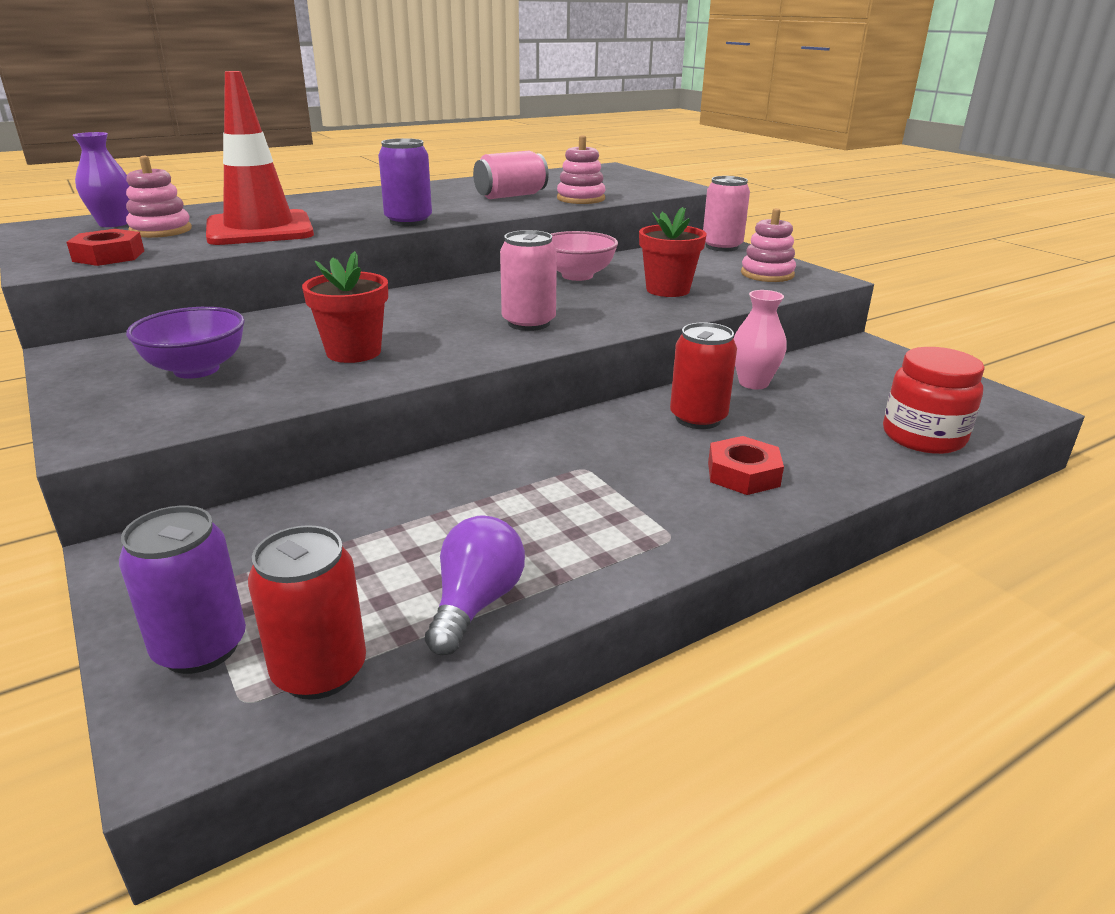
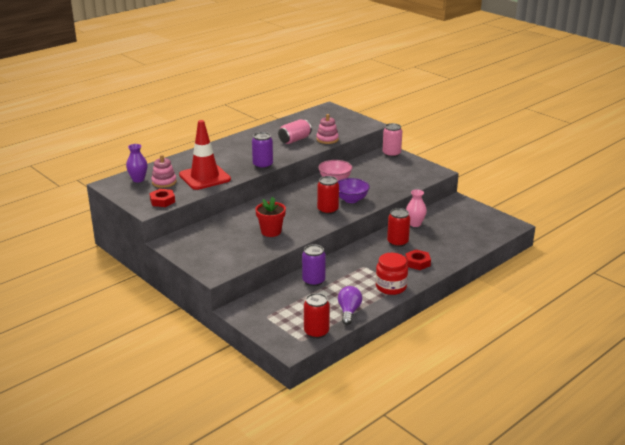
camera: 10 degrees left, 0 degrees up
purple can [119,506,246,674] -> purple can moved to [302,244,326,286]
purple bowl [126,307,245,379] -> purple bowl moved to [337,178,370,203]
pink can [500,230,557,331] -> red can [317,176,339,215]
red flower pot [639,207,707,297] -> none
pink stacking toy [741,208,796,282] -> none
red jar [883,347,985,454] -> red jar moved to [376,253,408,295]

